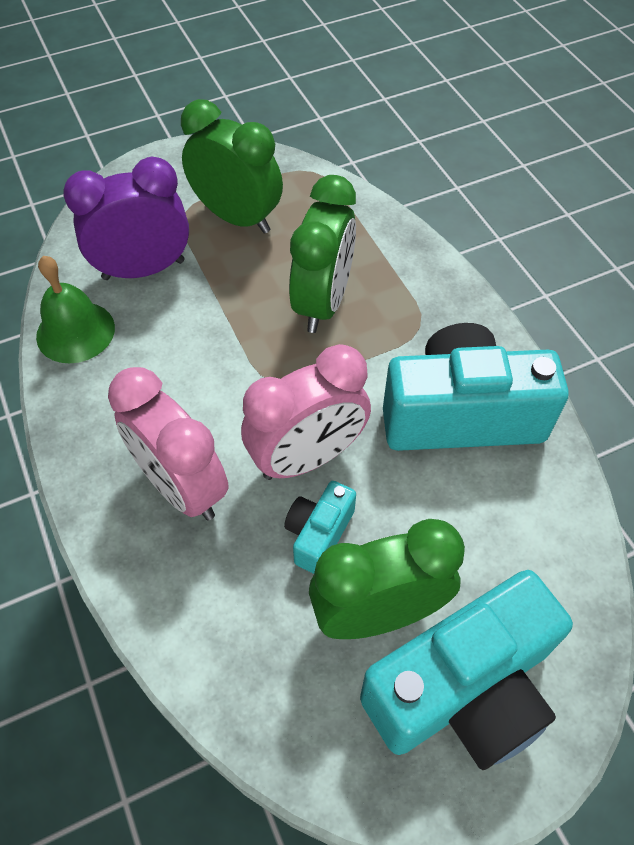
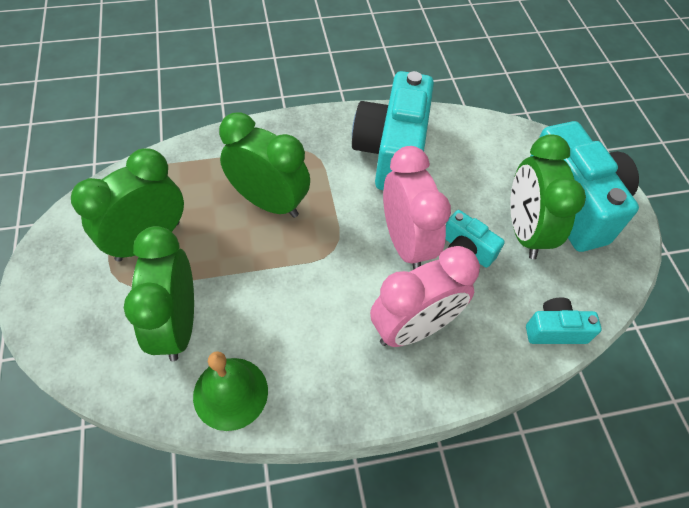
camera: 80 degrees left, 0 degrees up
purple clock [63,157,189,280] -> green clock [124,226,194,361]
none -> turquoise camera [526,297,602,344]

